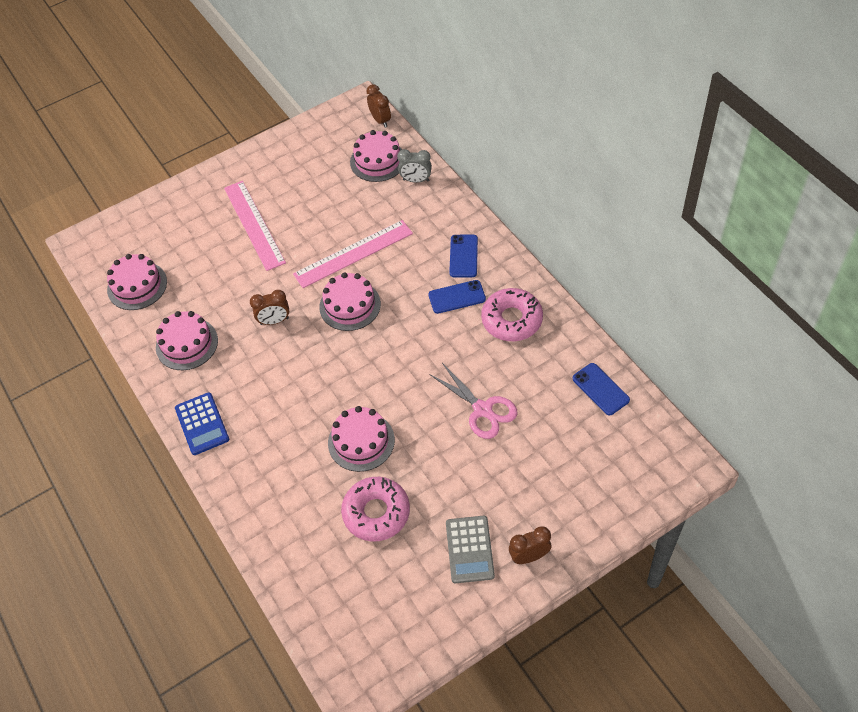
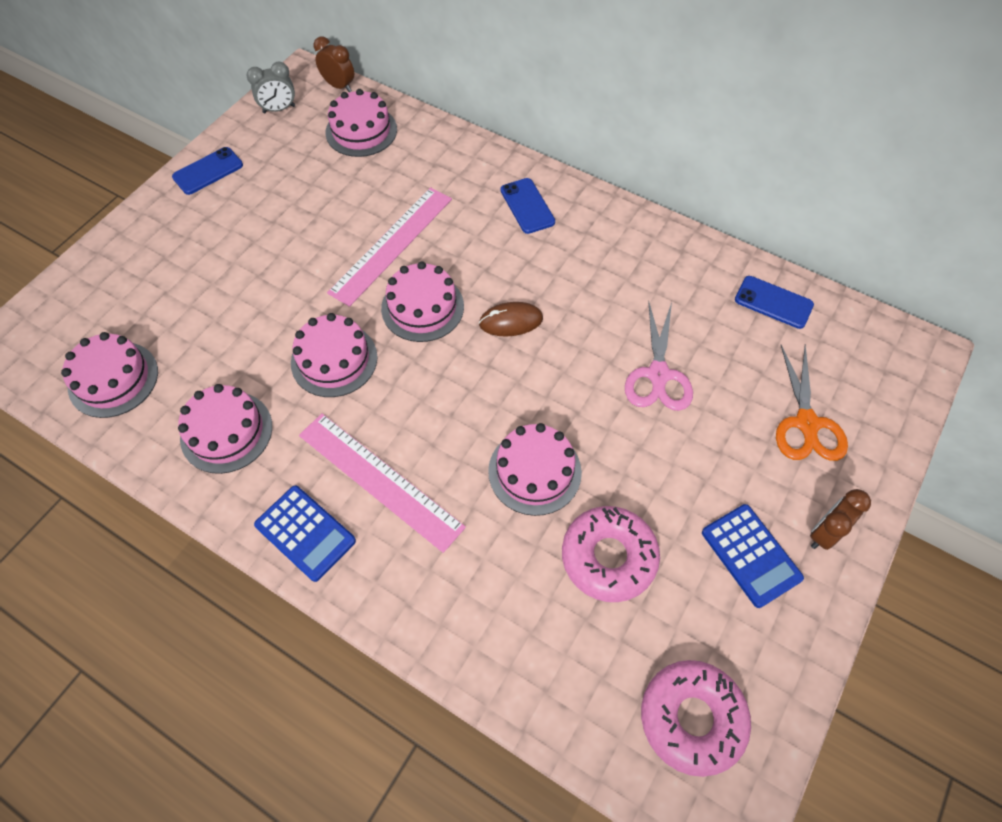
camera: 30 degrees left, 5 degrees up
pink ruler [224,181,286,271] -> pink ruler moved to [299,414,466,553]
brown clock [250,290,289,325] -> pink cake [291,313,377,397]
grey clock [397,149,432,183] -> grey clock moved to [247,62,295,113]
blue phone [428,280,486,314] -> blue phone moved to [172,147,243,195]
pink scissors [429,363,518,439] -> pink scissors turned 75 degrees clockwise [625,301,693,411]
grey calculator [446,516,495,583] -> blue calculator [702,504,804,608]
pink donut [481,288,543,341] -> pink donut moved to [641,660,751,777]
none -> brown mouse [479,302,543,336]
none -> orange scissors [776,344,848,461]

